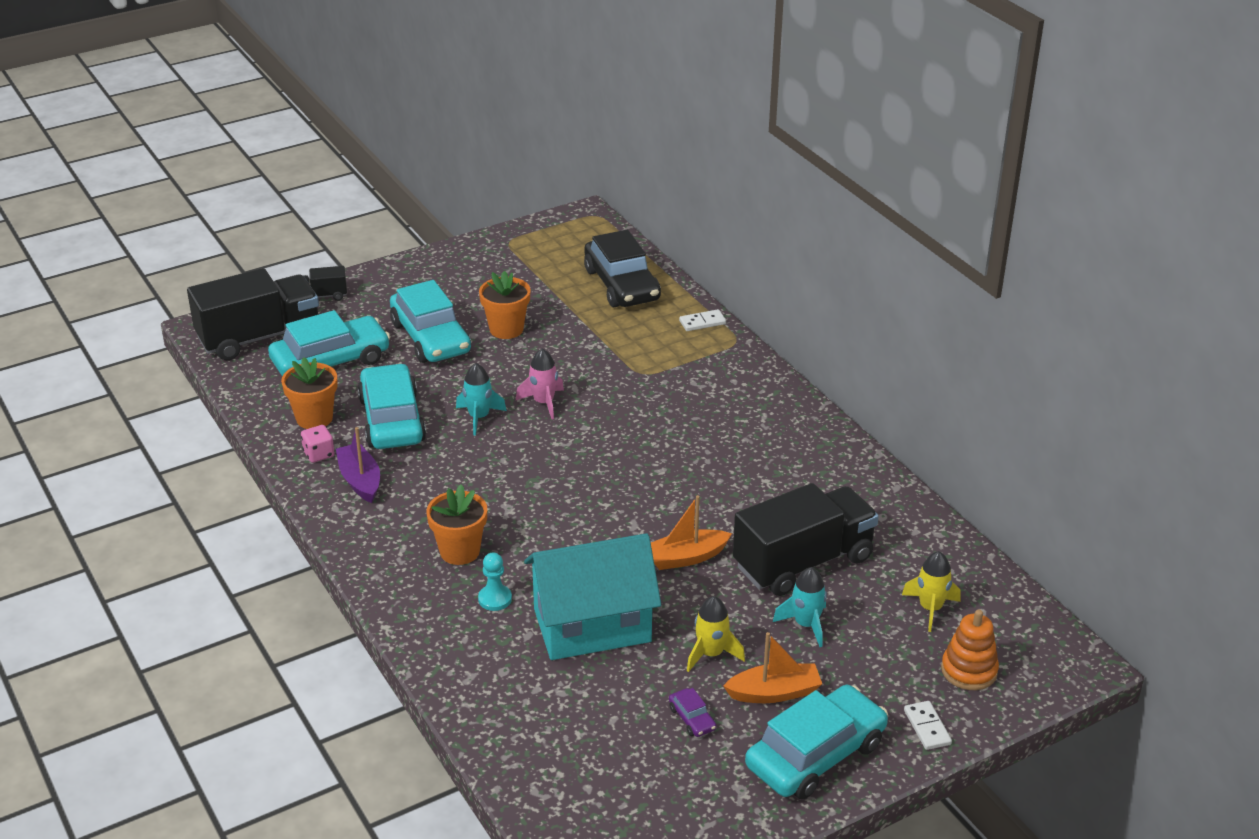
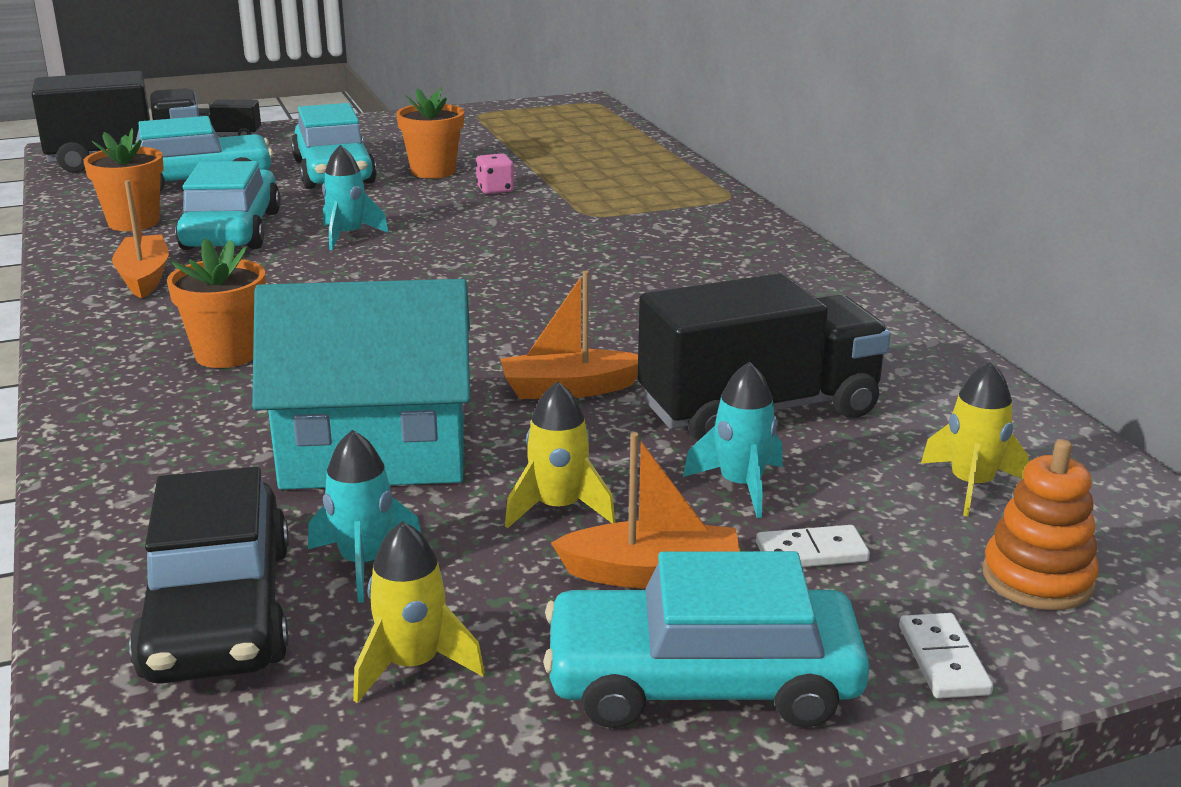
camera: 10 degrees right, 10 degrees down
pink dice [301,425,335,463] -> pink dice moved to [476,153,514,194]
purple boat [336,427,380,503] -> orange boat [112,180,169,299]
turquoise pawn [478,552,512,611] -> none
pink rocket [516,349,564,419] -> none
black car [584,230,661,307] -> black car moved to [129,467,289,684]
purple car [669,688,716,737] -> none
white domino [679,309,726,331] -> white domino moved to [756,525,870,567]
turquoise car [745,685,888,799] -> turquoise car turned 150 degrees counterclockwise [543,551,870,728]
none -> turquoise rocket [308,430,421,603]
none -> yellow rocket [353,521,485,703]

